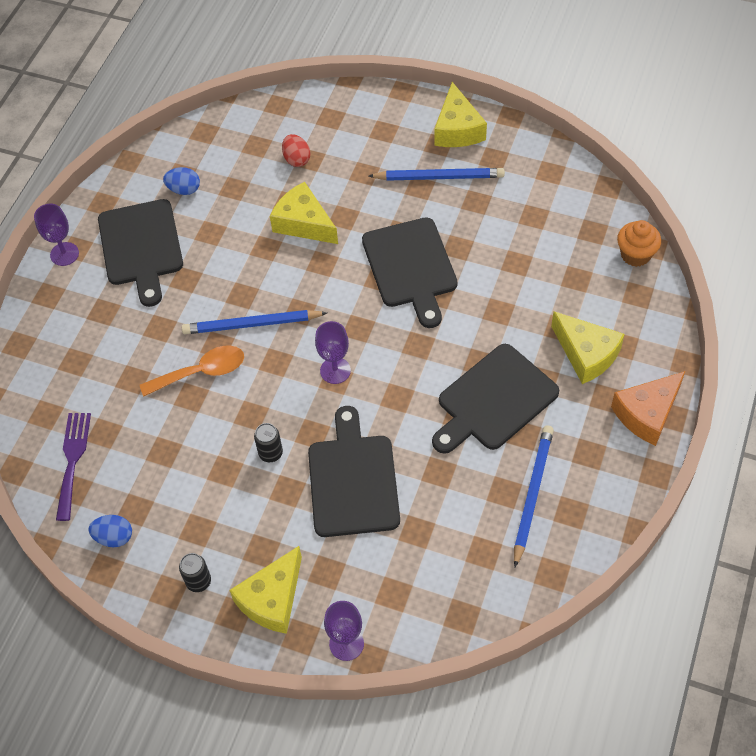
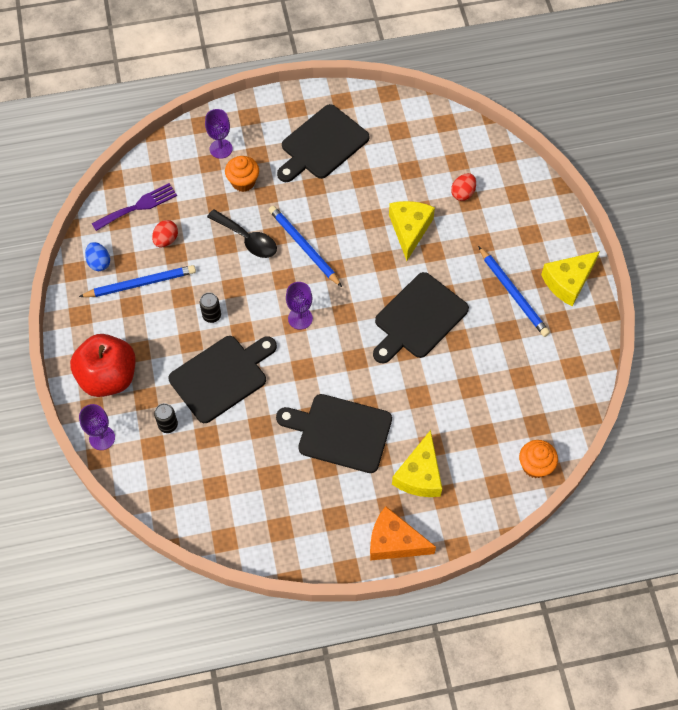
camera: 55 degrees right, 5 degrees up
purple goblet [34,204,79,266] -> purple goblet moved to [205,109,233,159]
orange spoon [140,346,244,397] -> black spoon [207,209,277,258]
blue egg [163,167,200,195] -> none
black can [179,553,211,592] -> black can moved to [154,403,178,433]
yellow cheese [229,546,302,634] -> red apple [70,334,136,397]
blue pencil [514,425,554,567] -> blue pencil moved to [79,265,196,297]
none -> red egg [152,220,178,247]
none -> orange cupcake [225,156,259,192]

